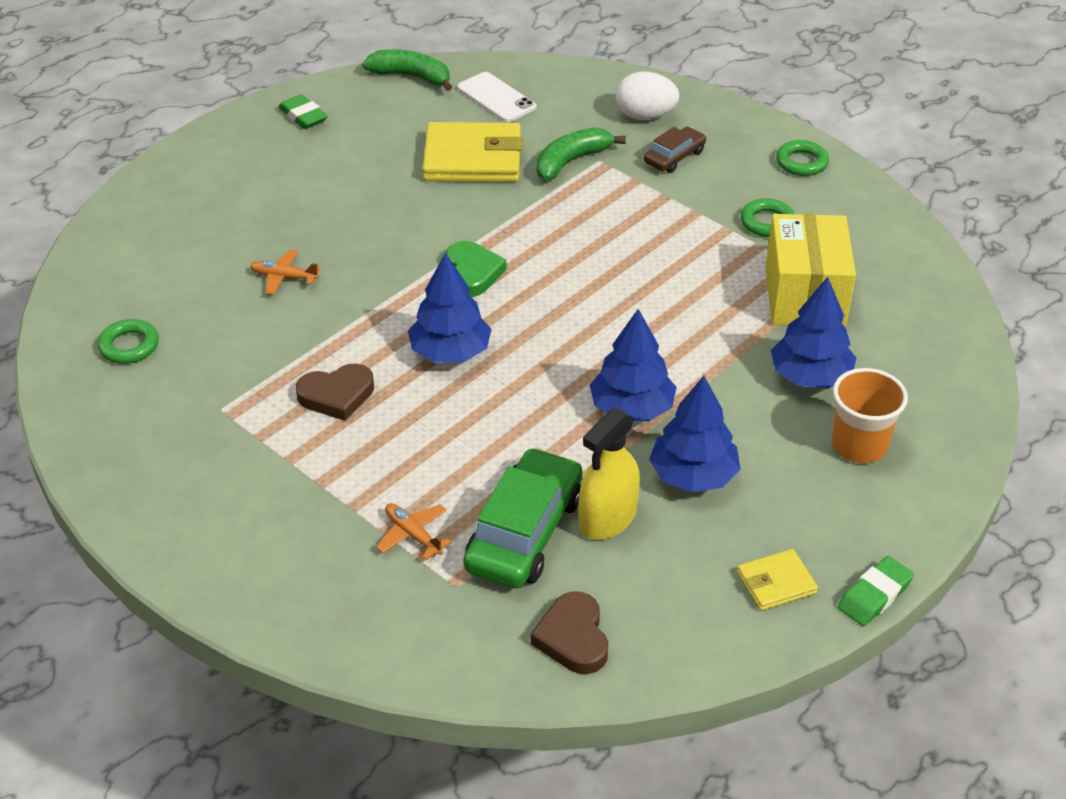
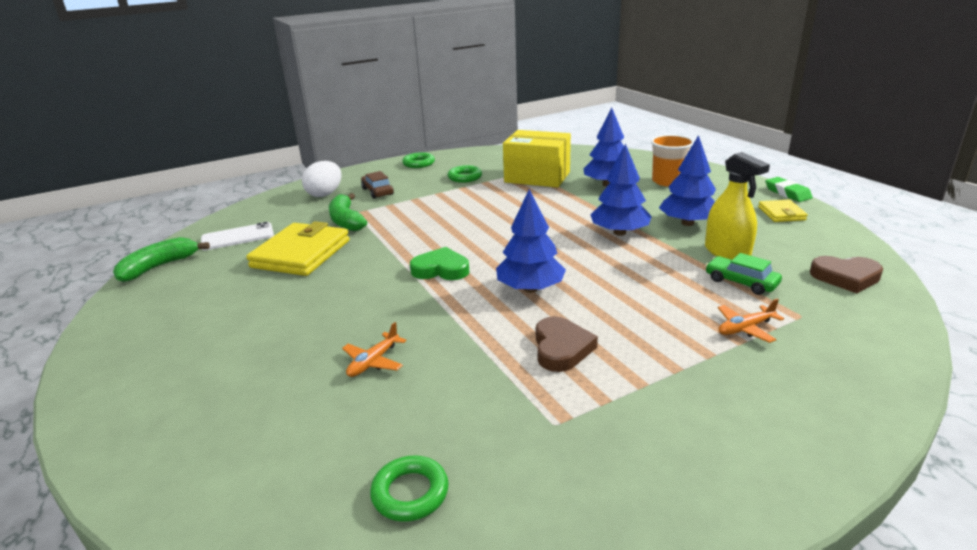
camera: 70 degrees left, 15 degrees down
green eraser [279,94,328,129] -> none
green car [463,447,583,589] -> green car [705,253,782,295], size x0.55

